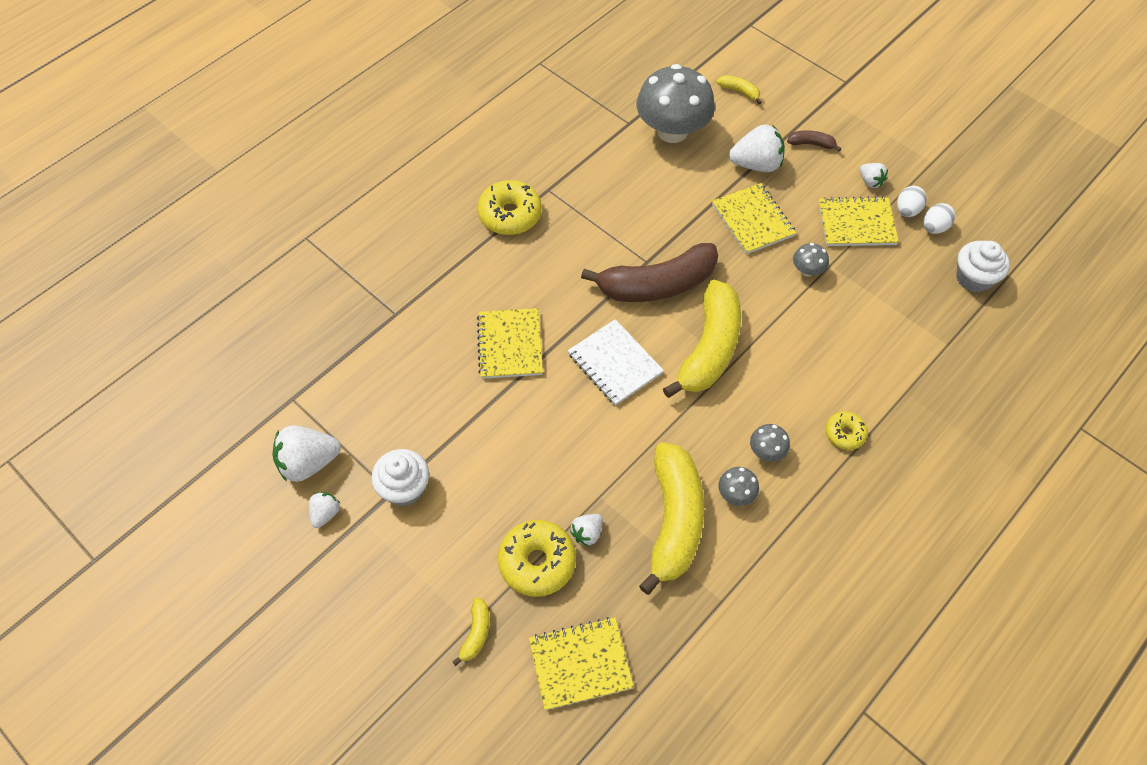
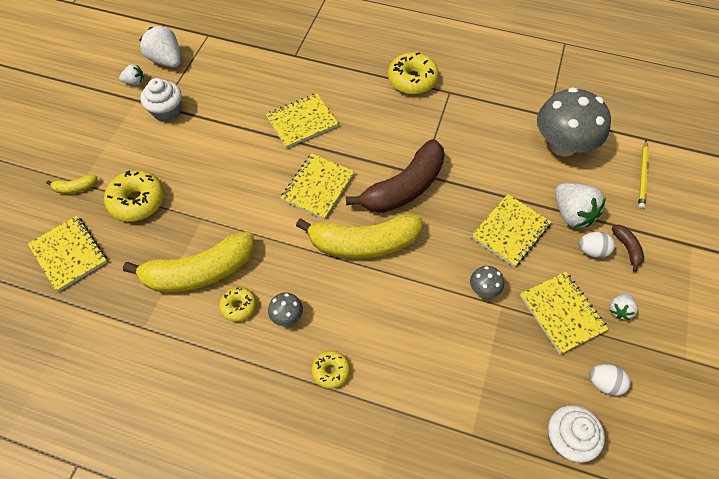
camera: 65 degrees right, 0 degrees up
white notebook [568,319,664,406] -> yellow notebook [281,154,355,220]
white strawberry [570,514,603,547] -> none
brown banana [581,243,718,302] -> brown banana turned 90 degrees counterclockwise [346,139,445,213]
yellow banana [716,75,762,105] -> yellow pencil [638,140,649,209]
grey mushroom [718,467,759,506] -> yellow donut [219,287,256,322]
white egg [897,186,927,217] -> white egg moved to [579,232,615,258]

